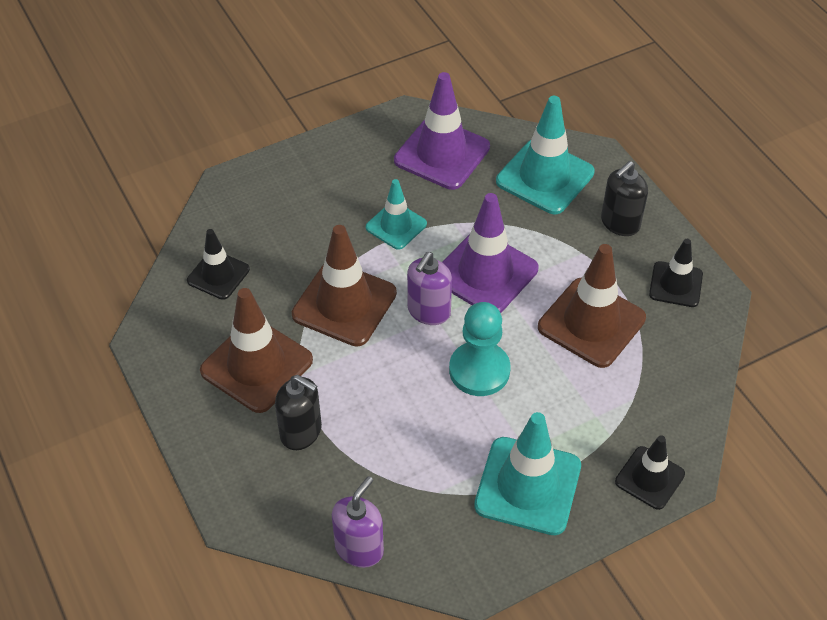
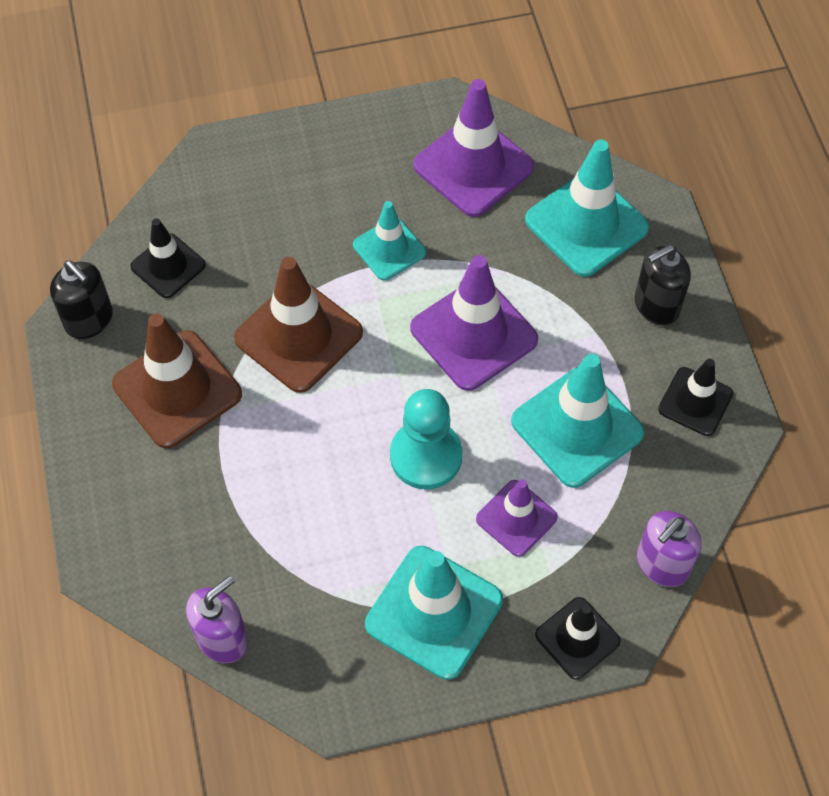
camera: 15 degrees right, 10 degrees up
black soap dispenser [275,375,322,450] -> black soap dispenser moved to [50,261,113,339]
purple soap dispenser [407,252,452,325] -> purple soap dispenser moved to [637,511,702,587]
brown traffic cone [538,244,646,368] -> turquoise traffic cone [511,354,644,488]
none -> purple traffic cone [476,480,557,557]

